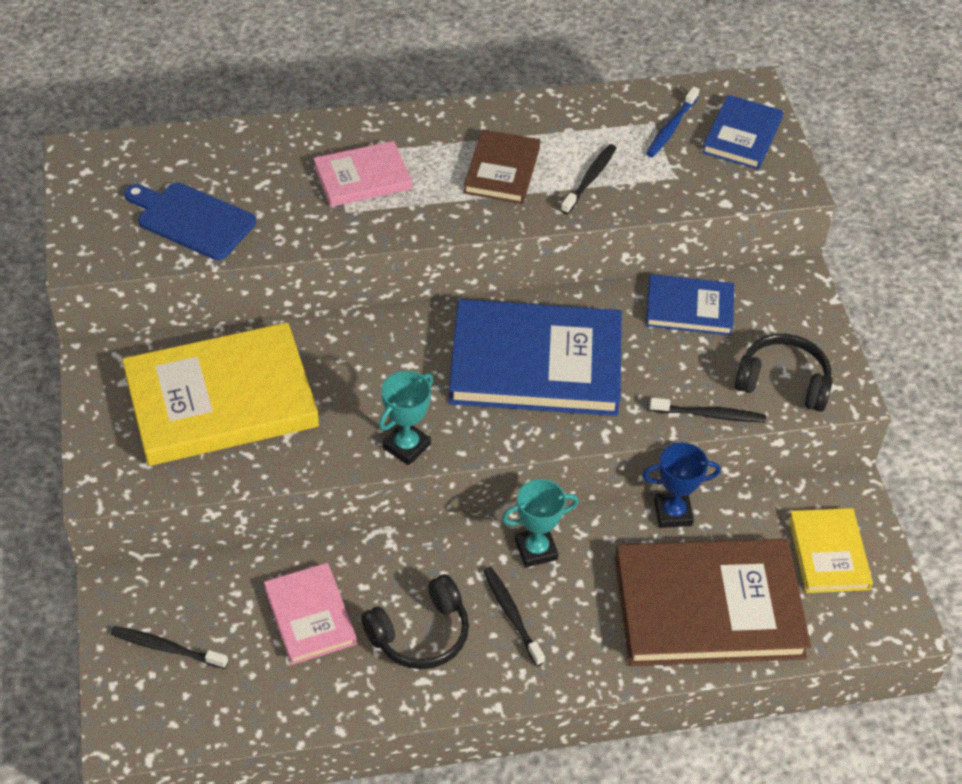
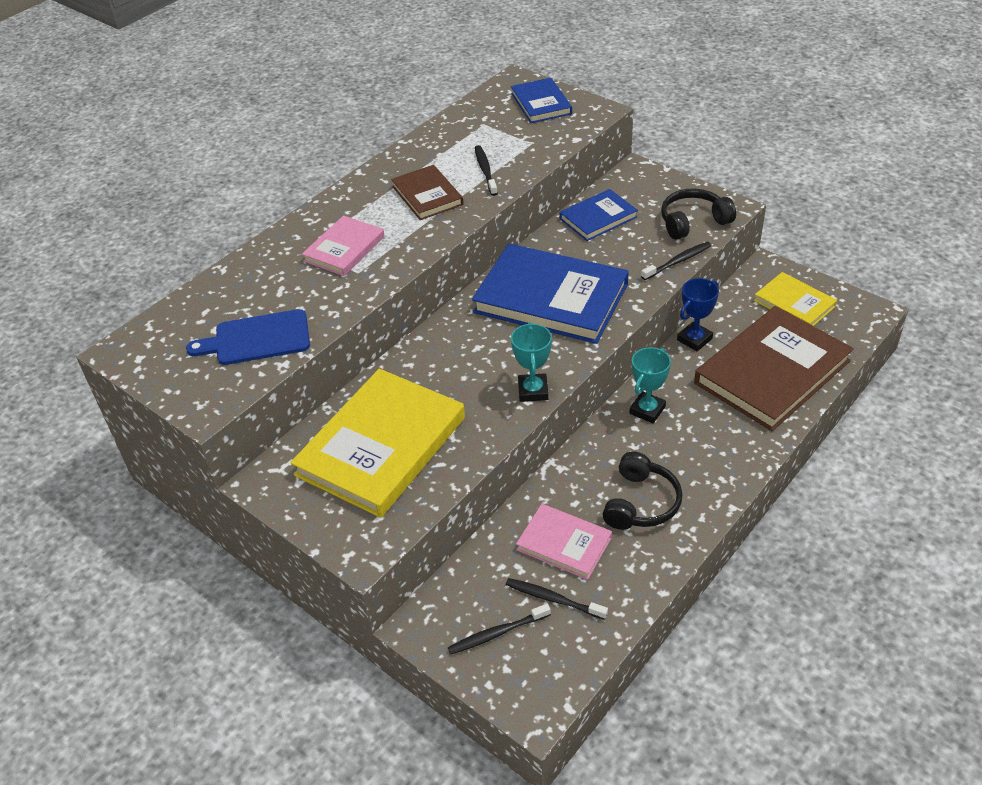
camera: 35 degrees left, 5 degrees down
blue book [449,299,622,416] -> blue book turned 60 degrees clockwise [472,244,629,344]
black toothbrush [483,567,545,666] -> black toothbrush moved to [506,578,608,620]
blue toothbrush [646,86,700,157] -> none

